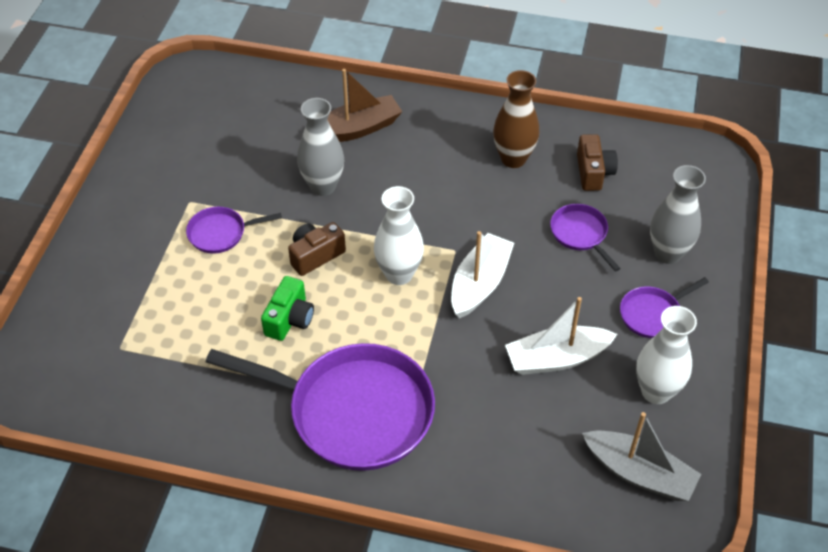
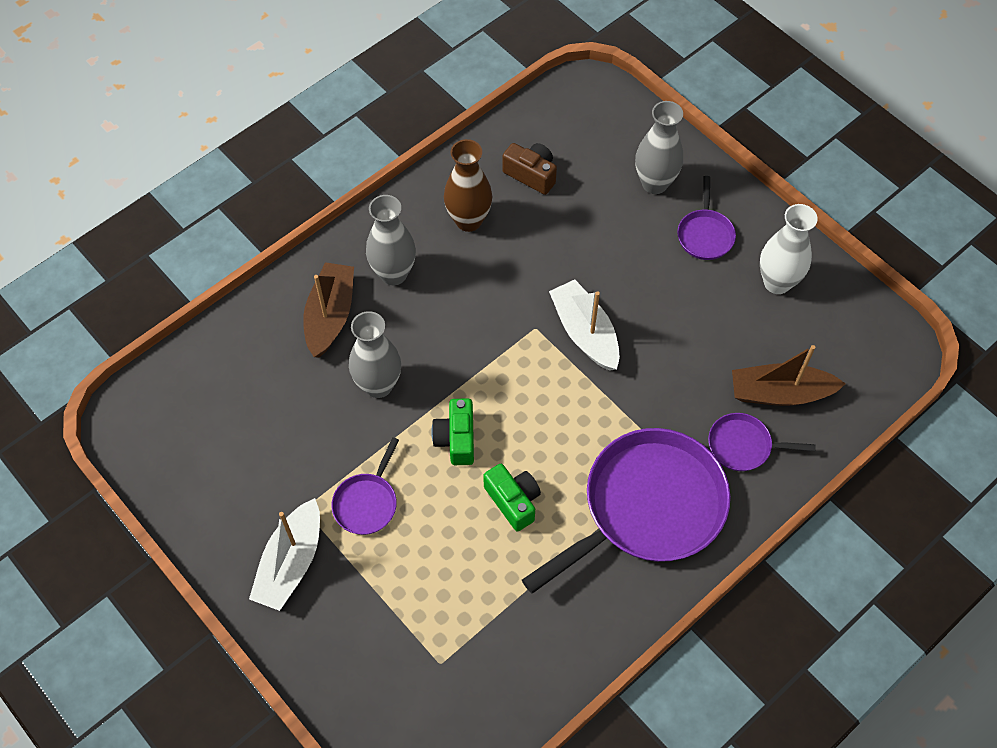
camera: 55 degrees left, 10 degrees up
brown camera [288,222,346,276] -> green camera [431,398,474,465]
white vase [374,186,424,285] -> none
white boat [505,297,617,375] -> white boat moved to [249,498,320,611]
purple pan [550,204,621,272] -> purple pan moved to [708,413,816,471]
grey boat [582,412,701,501] -> none
none -> grey vase [366,195,416,285]
none -> brown boat [732,345,846,406]

